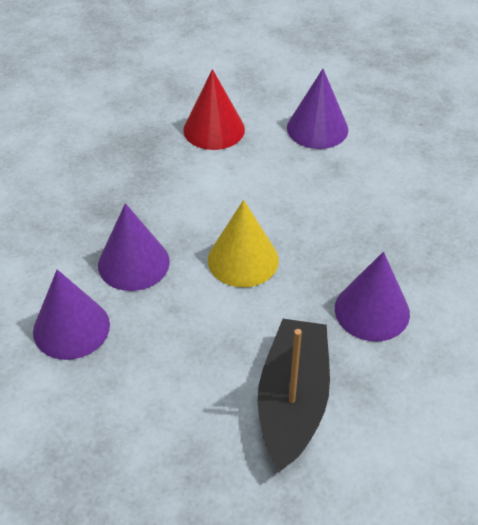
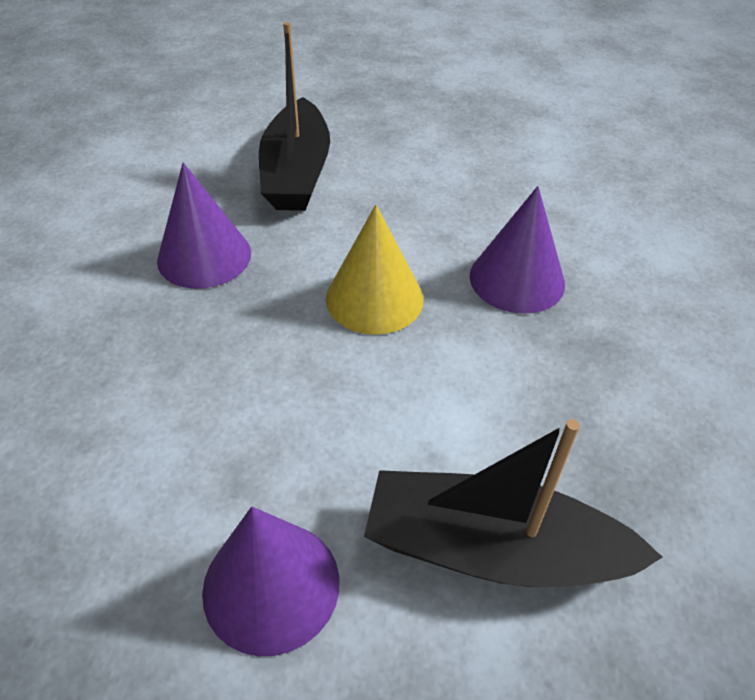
camera: 170 degrees right, 0 degrees up
purple cone [33,269,110,360] -> none
red cone [183,69,245,150] -> black boat [364,419,663,587]

